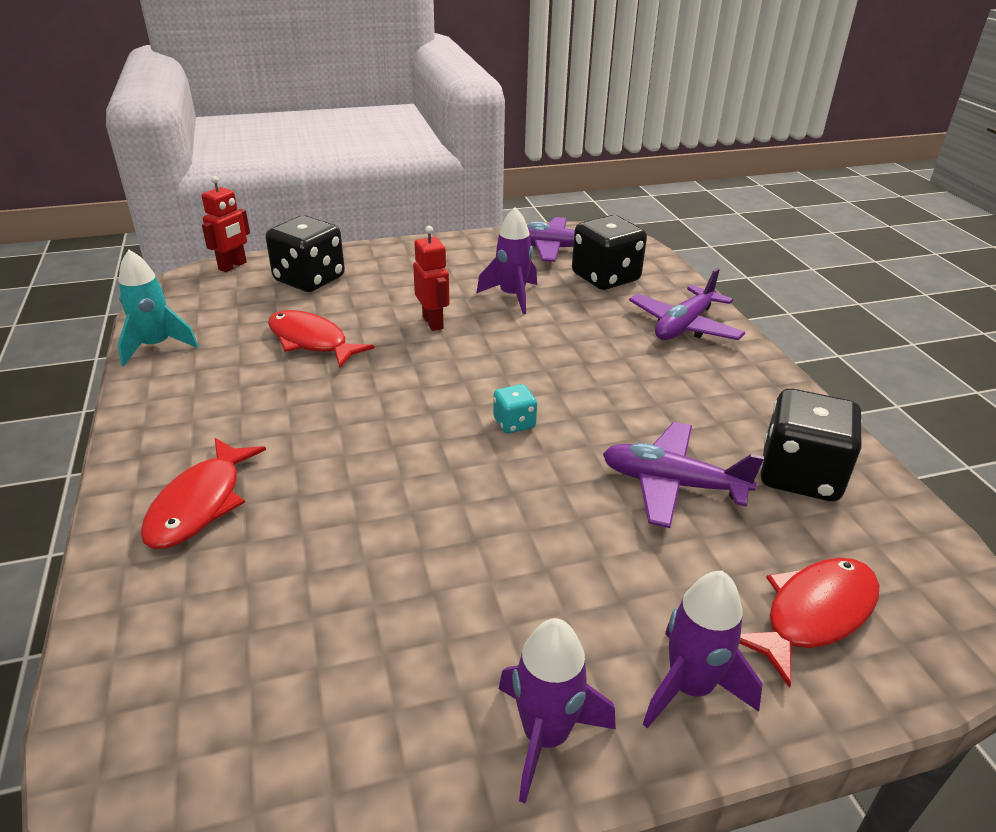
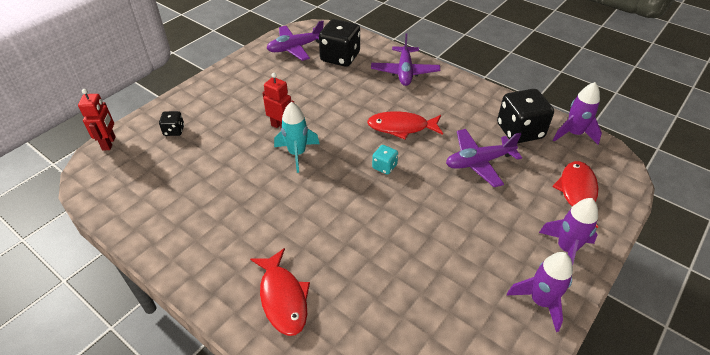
camera: 35 degrees left, 10 degrees up
turquoise rocket [118,250,198,366] -> turquoise rocket moved to [274,102,320,173]
black dice [266,216,345,292] -> black dice [159,111,184,136], size x0.49
red fish [268,310,375,368] -> red fish moved to [367,111,443,139]
purple rocket [477,207,537,314] -> purple rocket moved to [553,82,602,145]

